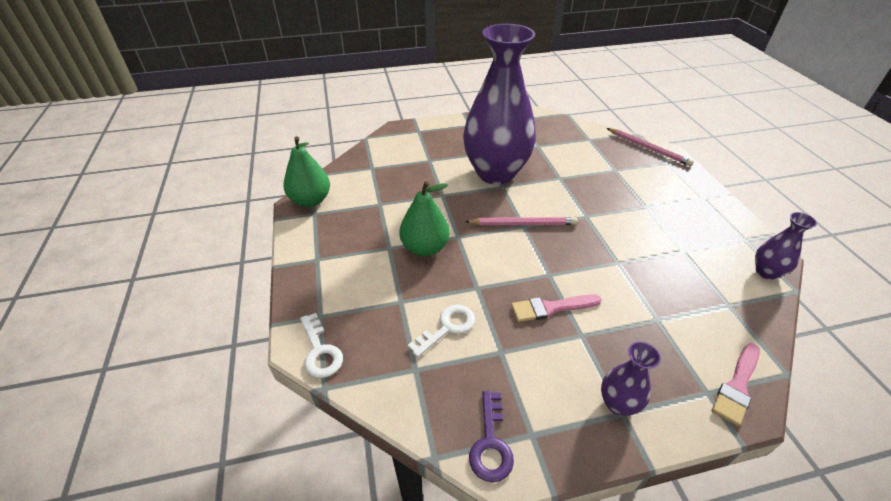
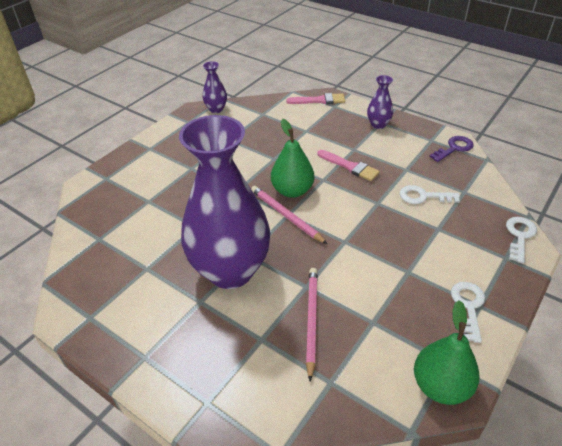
camera: 130 degrees left, 0 degrees up
green pear [399,181,450,256] -> green pear moved to [271,119,314,198]
pink pencil [607,128,694,166] -> pink pencil moved to [306,268,318,381]
none -> white key [451,282,485,343]

